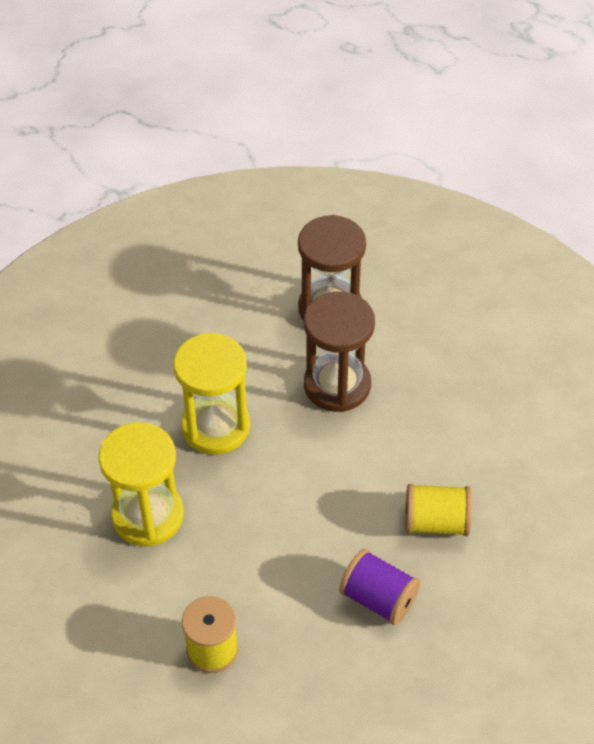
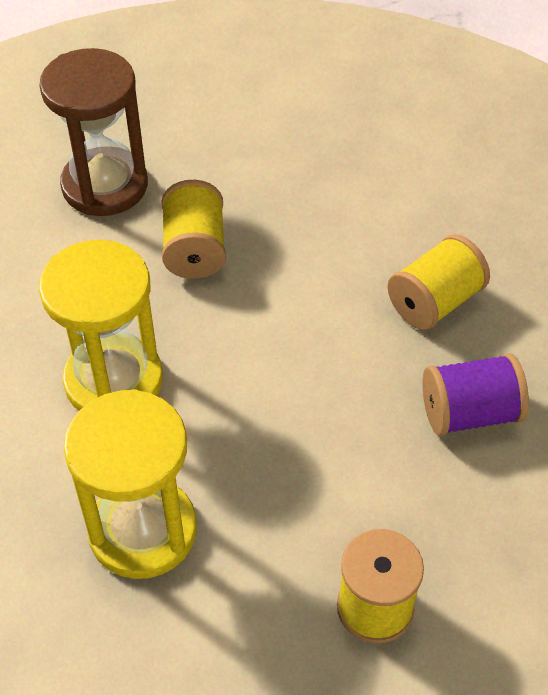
camera: 45 degrees left, 0 degrees up
brown hourglass [304,291,375,412] -> yellow spool [162,180,226,279]

